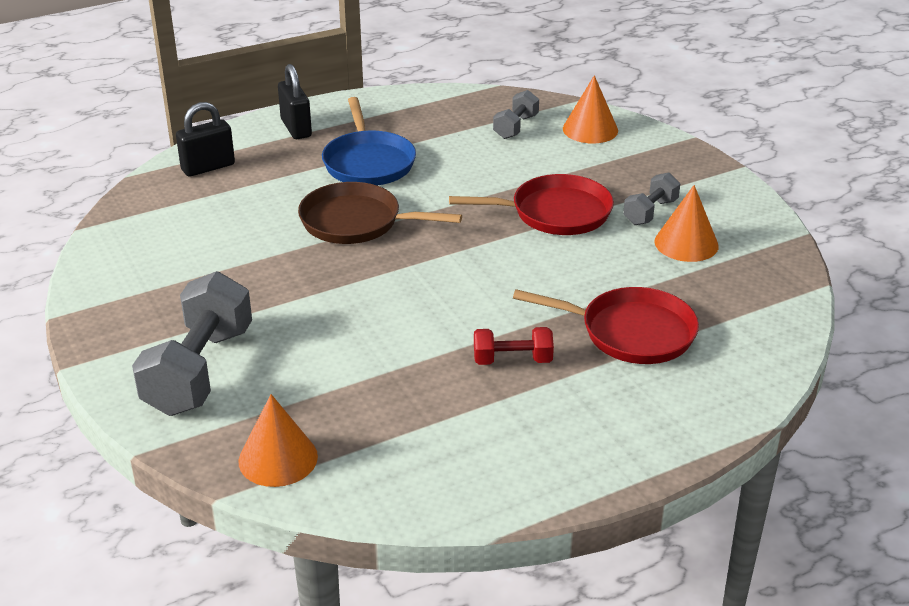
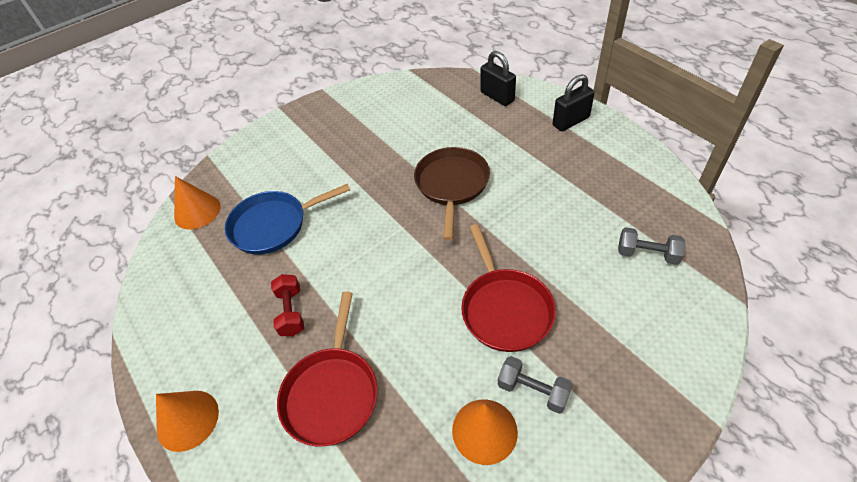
camera: 85 degrees right, 15 degrees up
grey dumbbell [132,271,252,416] -> none
blue pan [322,97,416,185] -> blue pan moved to [225,184,350,254]
orange cone [563,75,618,143] -> orange cone moved to [156,391,219,452]

